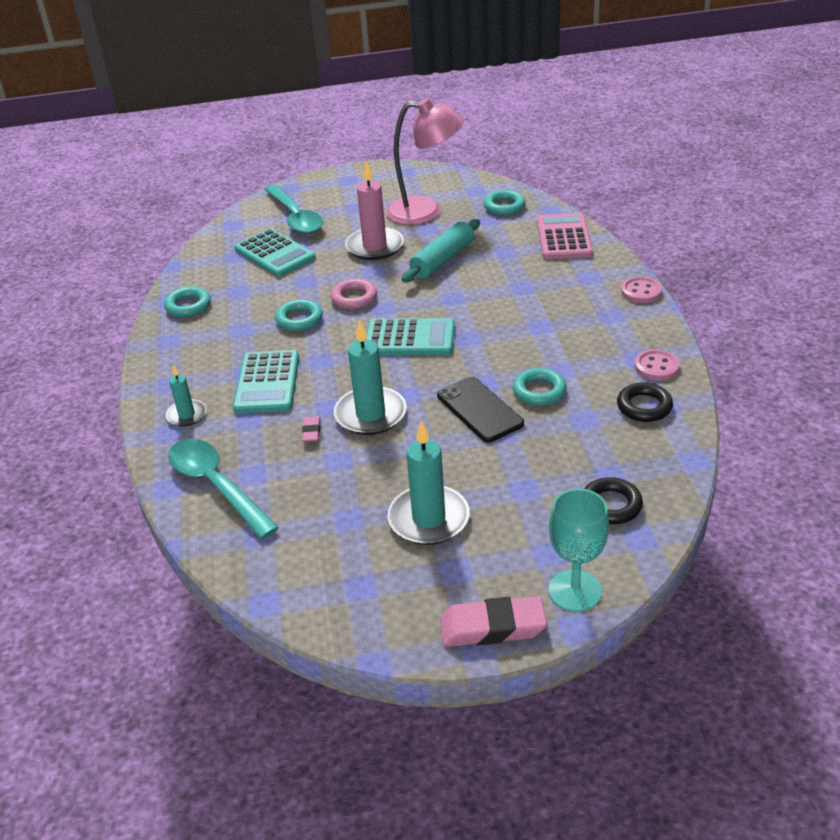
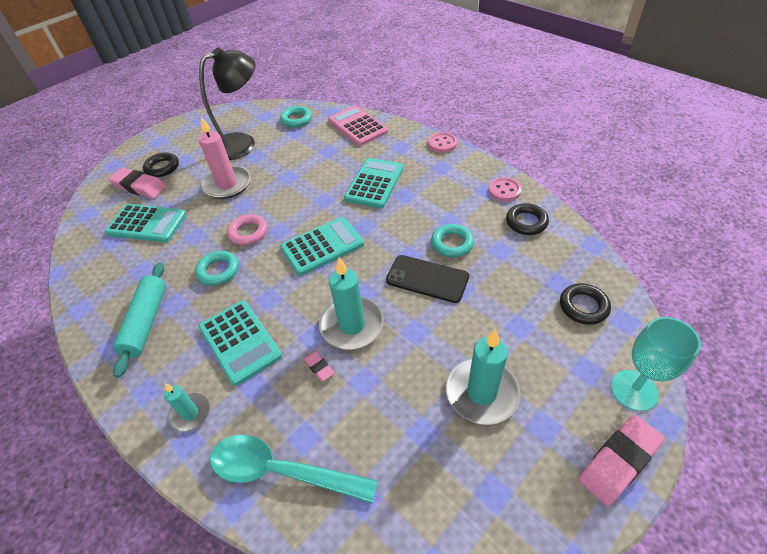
camera: 35 degrees left, 10 degrees up
turquoise ring [164,286,211,317] -> none
turquoise spoon [265,184,323,234] -> pink eraser [108,168,167,199]
pink lamp [386,98,464,225] -> black lamp [199,47,255,160]
turquoise rolling pin [401,219,480,283] -> turquoise rolling pin moved to [113,262,166,378]
none -> black ring [143,152,179,177]
none -> turquoise calculator [344,158,403,208]

